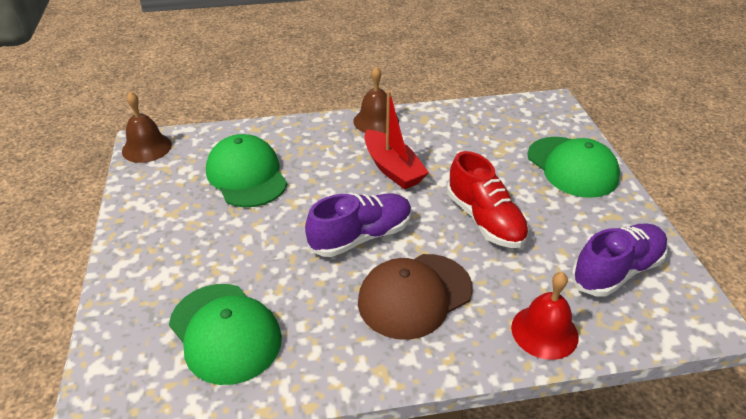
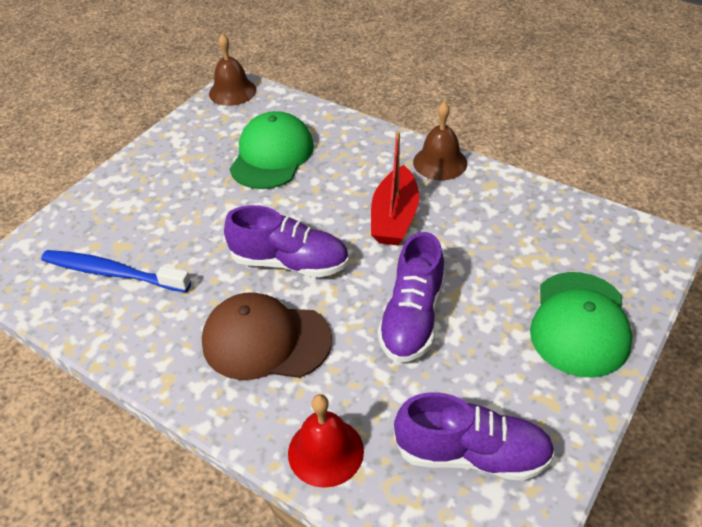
camera: 45 degrees right, 5 degrees up
green cap [169,284,282,385] -> blue toothbrush [41,250,191,292]
red shoe [447,151,529,248] -> purple shoe [378,232,445,363]

